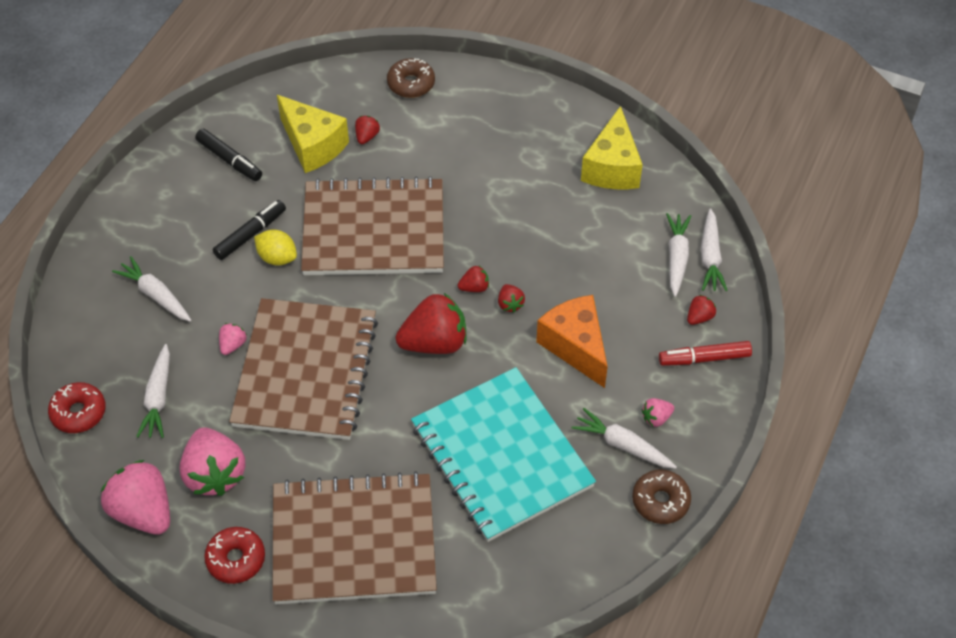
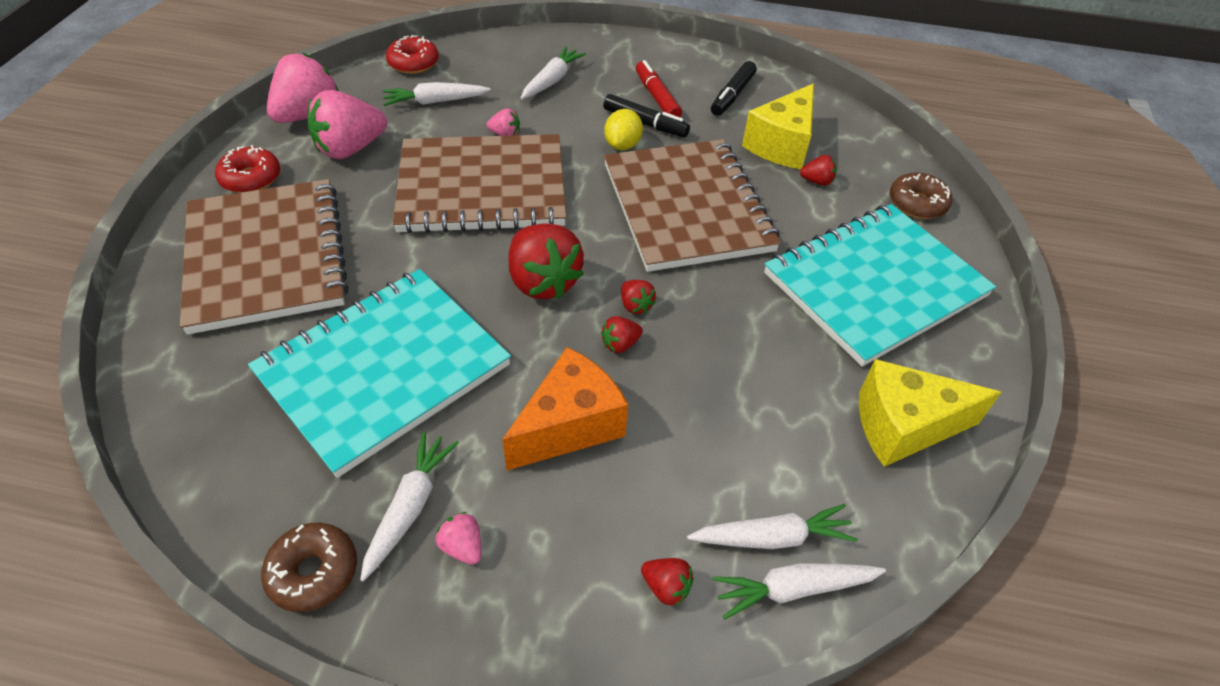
camera: 75 degrees right, 5 degrees down
red marker [659,341,752,366] -> red marker moved to [636,60,682,117]
none -> turquoise notebook [764,204,996,367]

